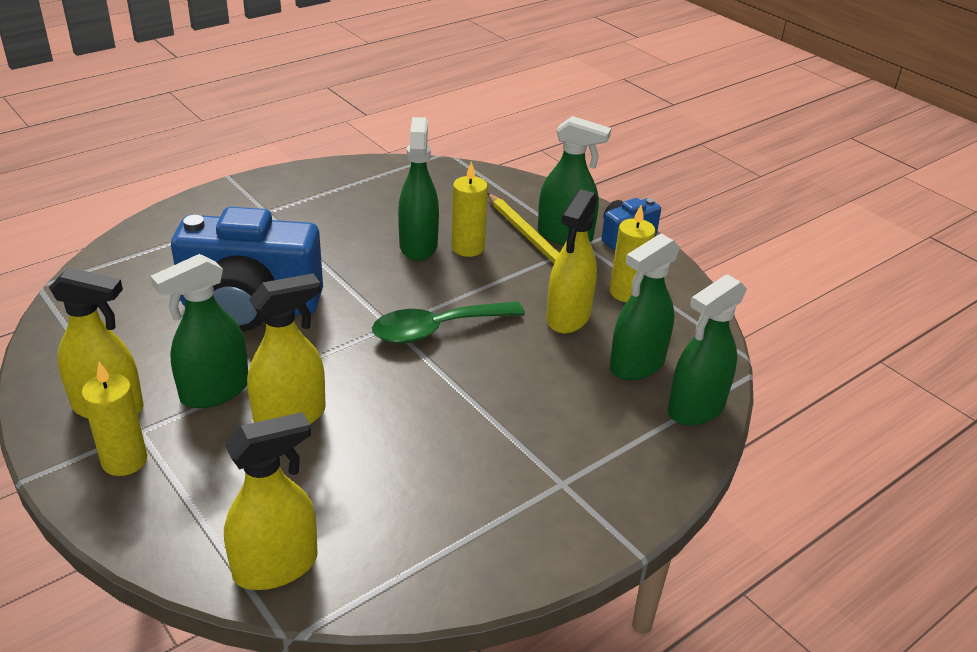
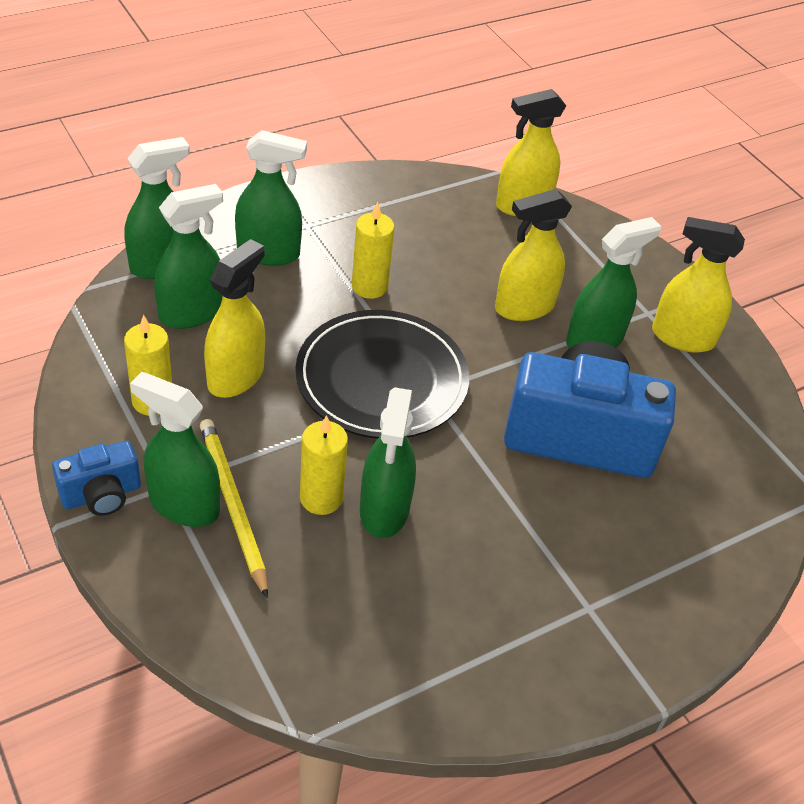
camera: 175 degrees left, 10 degrees up
yellow candle [81,362,147,476] -> yellow candle moved to [352,202,394,299]
green spoon [372,301,525,344] -> black plate [295,310,469,439]
none -> green spray bottle [235,130,307,266]

